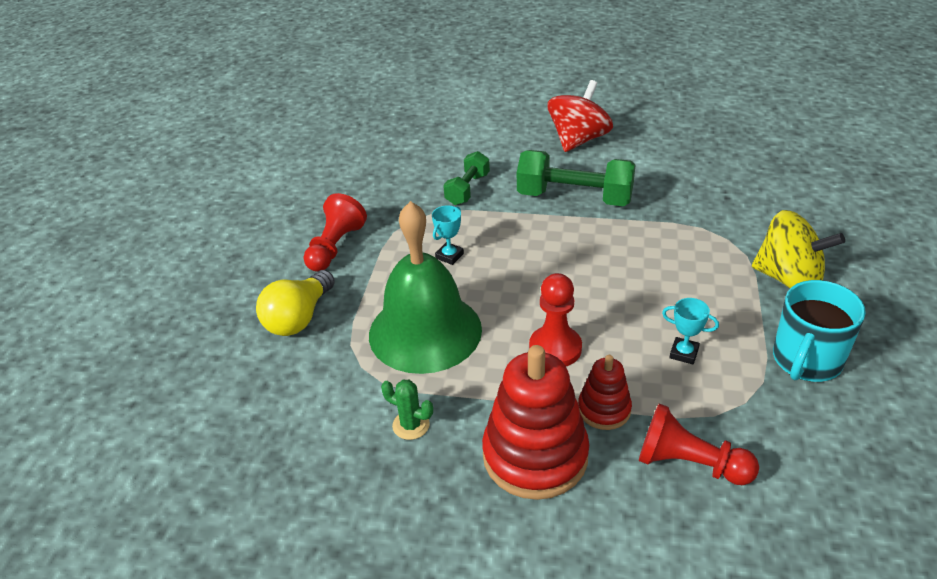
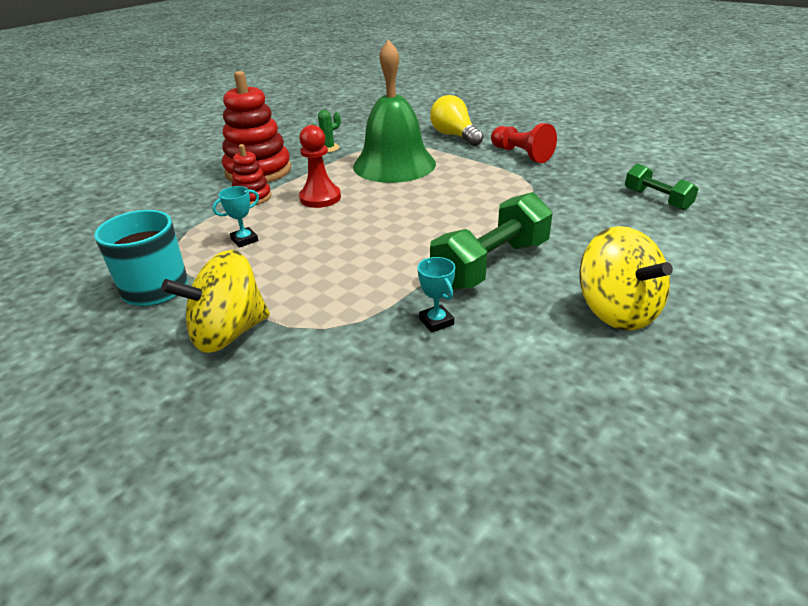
camera: 120 degrees right, 5 degrees down
turquoise trophy [432,205,464,265] -> turquoise trophy moved to [418,257,455,333]
green dumbbell [443,151,490,205] -> green dumbbell moved to [625,164,698,211]
red spinning top [548,80,613,152] -> yellow spinning top [579,226,673,330]
red pawn [639,403,759,485] -> none

